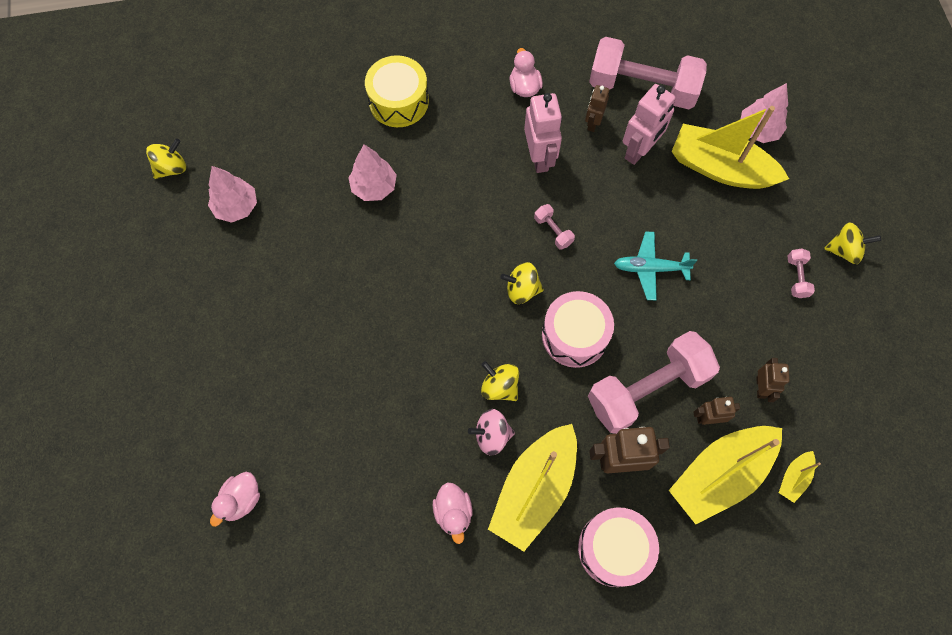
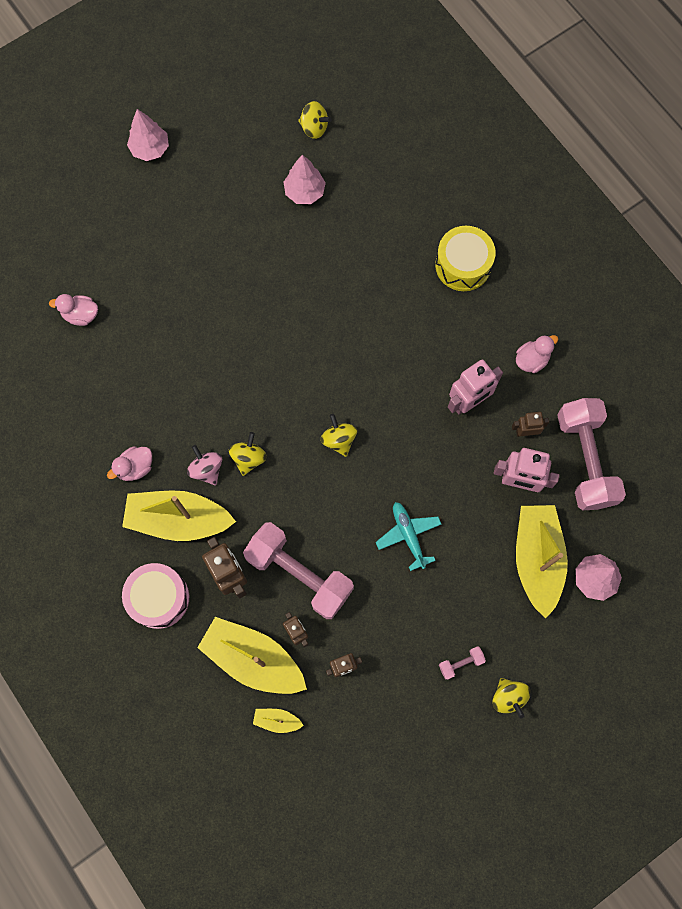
camera: 65 degrees right, 5 degrees up
pink tree [348,145,397,201] -> pink tree moved to [127,109,169,161]
pink dumbbell [534,204,575,250] -> none
pink drum [542,291,614,368] -> none

